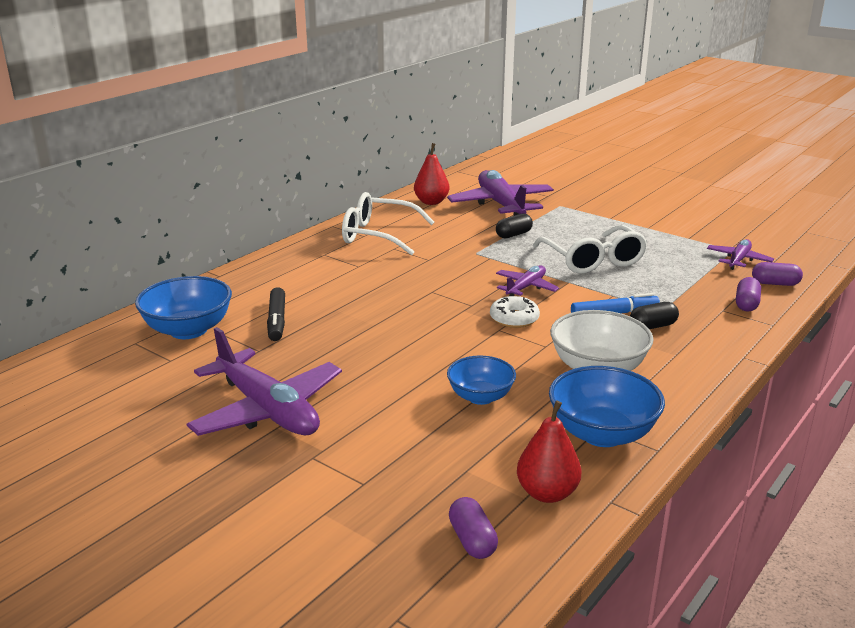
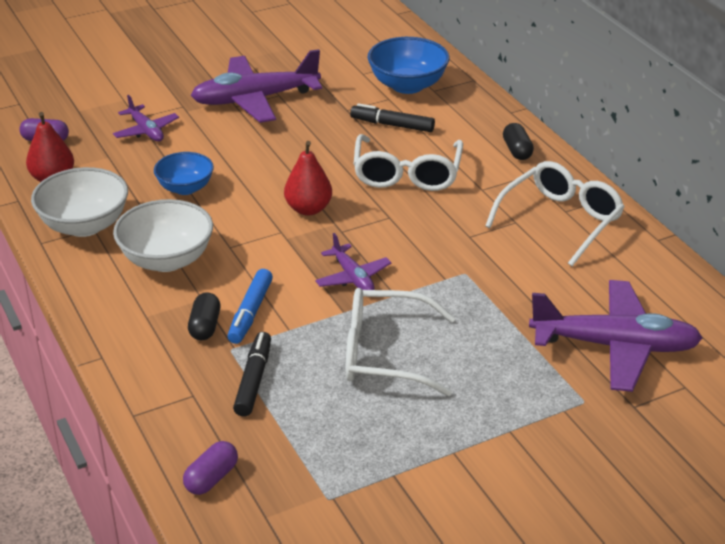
camera: 115 degrees right, 10 degrees up
red pear [414,143,449,205] -> red pear moved to [284,141,332,216]
white donut [490,296,540,328] -> none
black capsule [496,213,533,238] -> black capsule moved to [503,123,534,160]
blue bowl [549,366,665,447] -> white bowl [31,167,128,237]
purple plane [707,239,774,270] -> purple plane moved to [113,95,179,142]
purple capsule [736,277,761,311] -> none
none -> black marker [233,332,271,417]
none -> white glasses [354,134,463,191]

